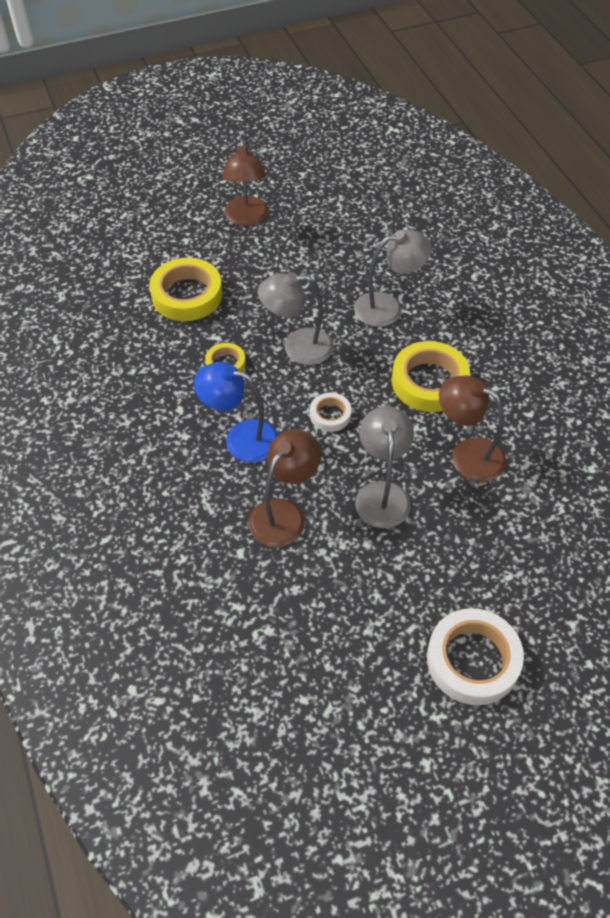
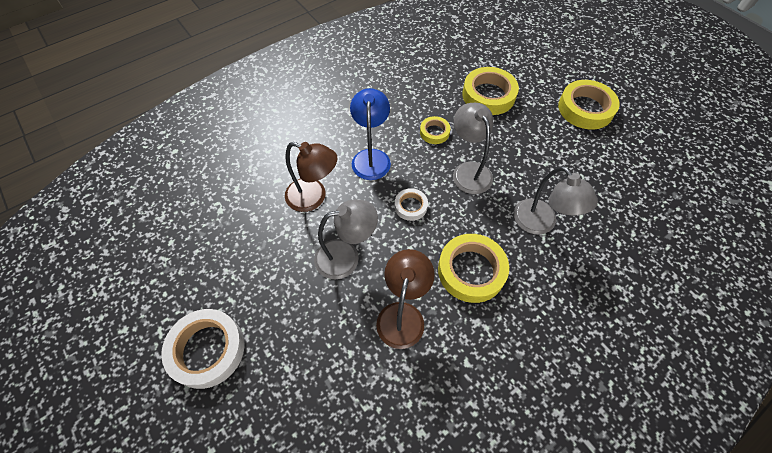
camera: 75 degrees right, 5 degrees up
brown lamp [222,139,268,226] -> yellow tape [558,80,620,130]

